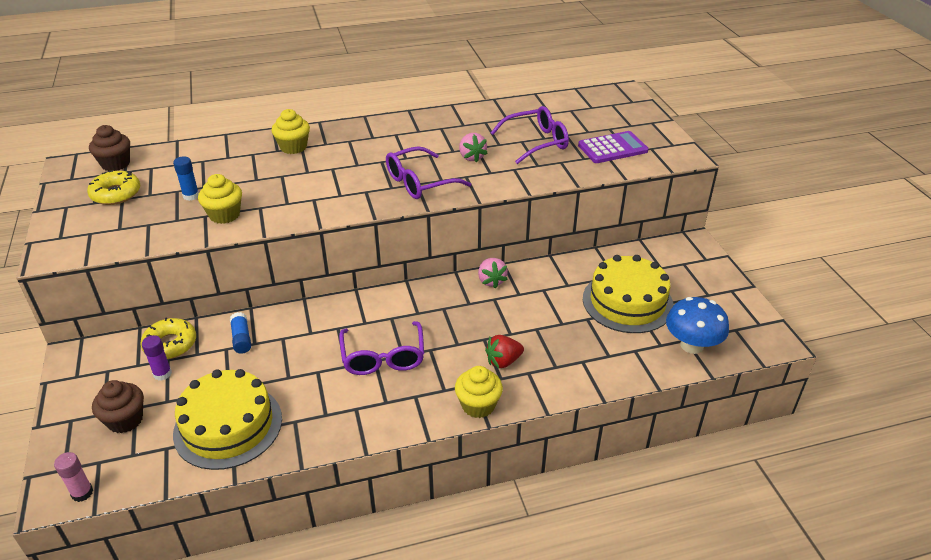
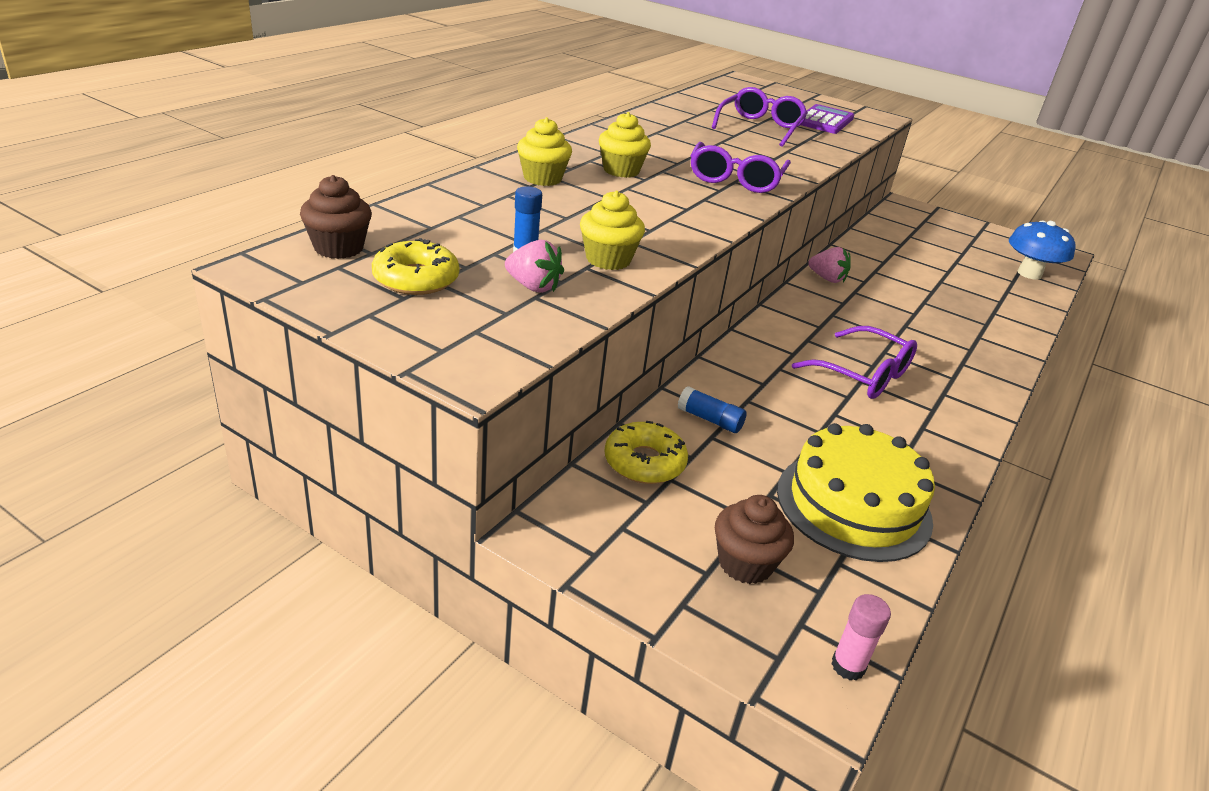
camera: 45 degrees left, 5 degrees down
purple glue stick [142,335,172,381] -> none
yellow cupcake [455,366,503,418] -> yellow cupcake moved to [599,112,651,178]
pink strawberry [459,133,488,163] -> pink strawberry moved to [505,240,564,293]
red strawberry [485,335,524,368] -> none
yellow cake [583,255,674,333] -> none

